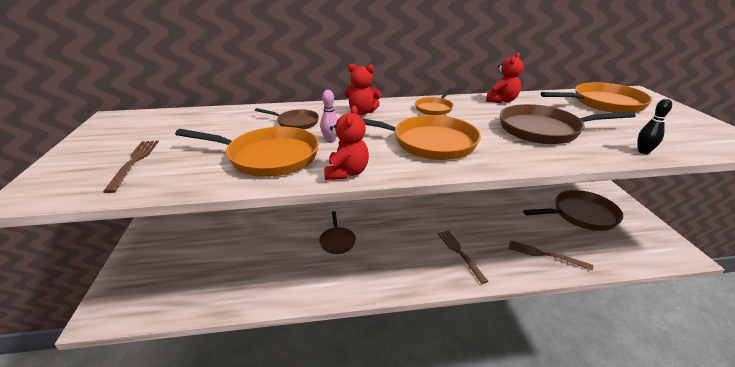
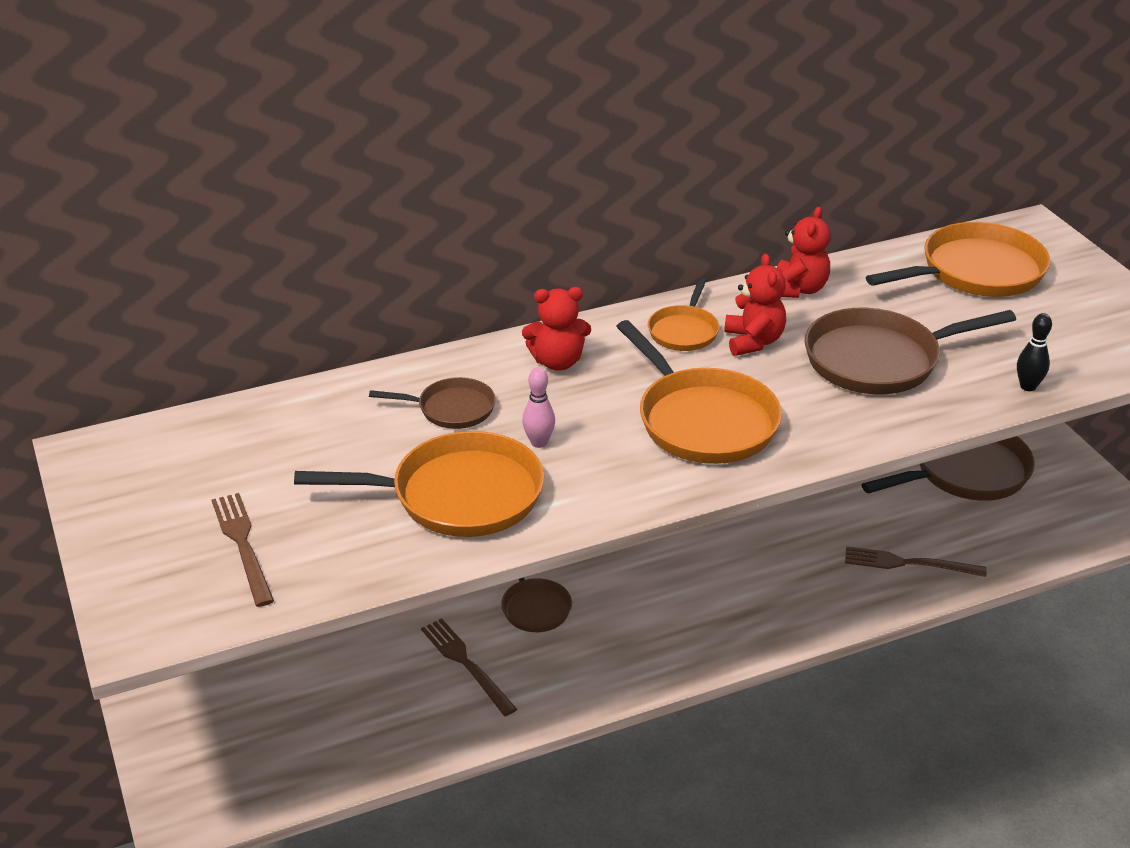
camera: 15 degrees left, 5 degrees up
red teddy bear [324,106,369,180] -> red teddy bear moved to [724,254,786,356]
orange pan [362,115,481,160] -> orange pan turned 60 degrees clockwise [616,320,782,464]
brown fork [438,231,488,284] -> brown fork moved to [421,618,517,716]

